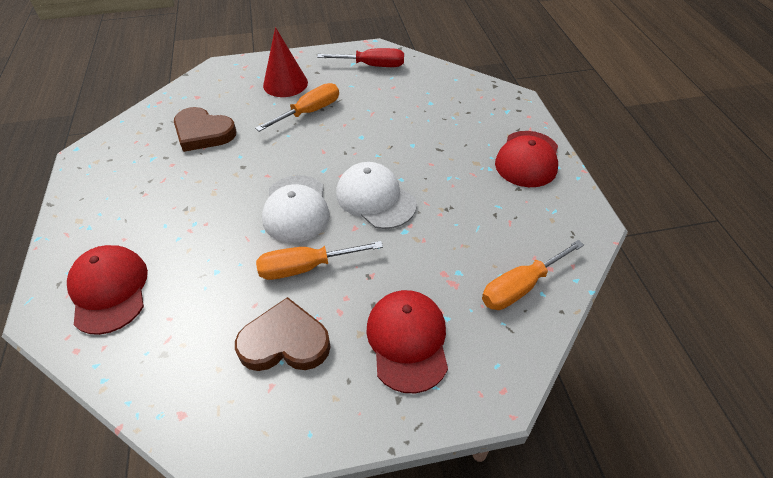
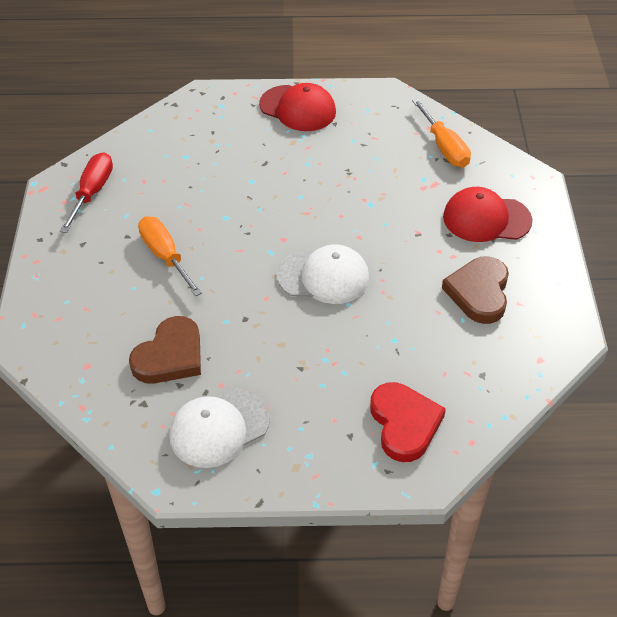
camera: 80 degrees left, 0 degrees up
red cap [67,245,148,335] -> red heart [370,382,446,462]
orange screwdriver [256,241,383,280] -> none
red cone [263,27,308,97] -> none
white cap [336,162,417,229] -> white cap moved to [169,389,270,468]

